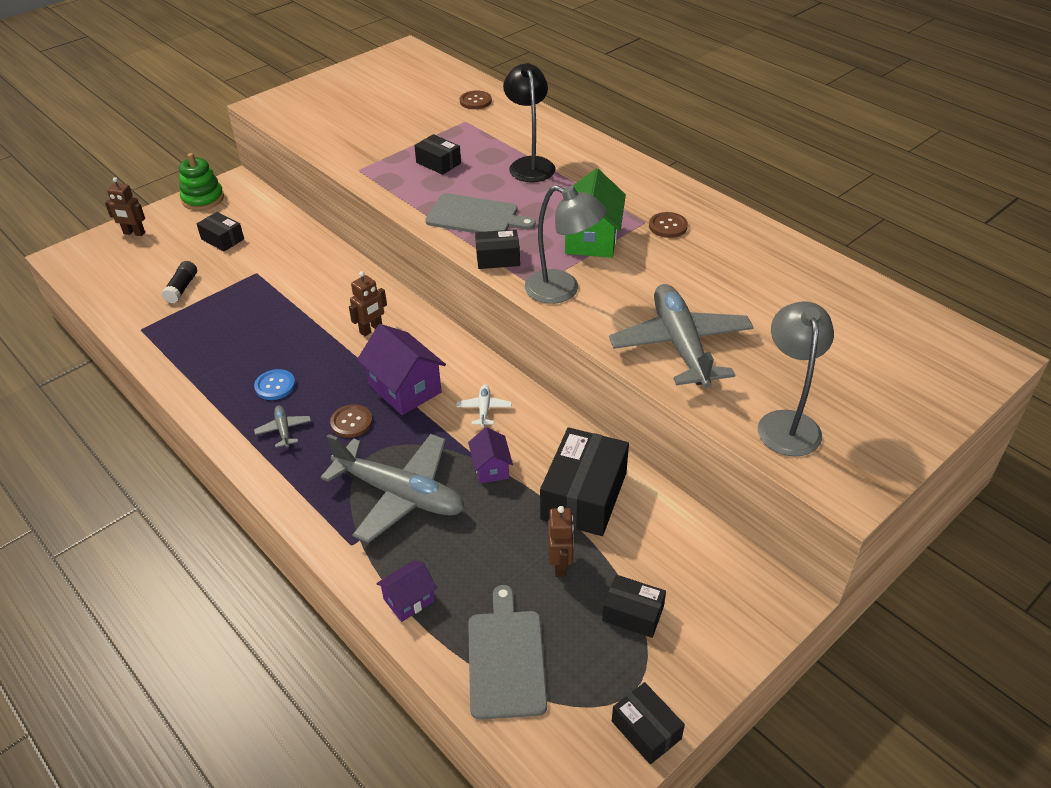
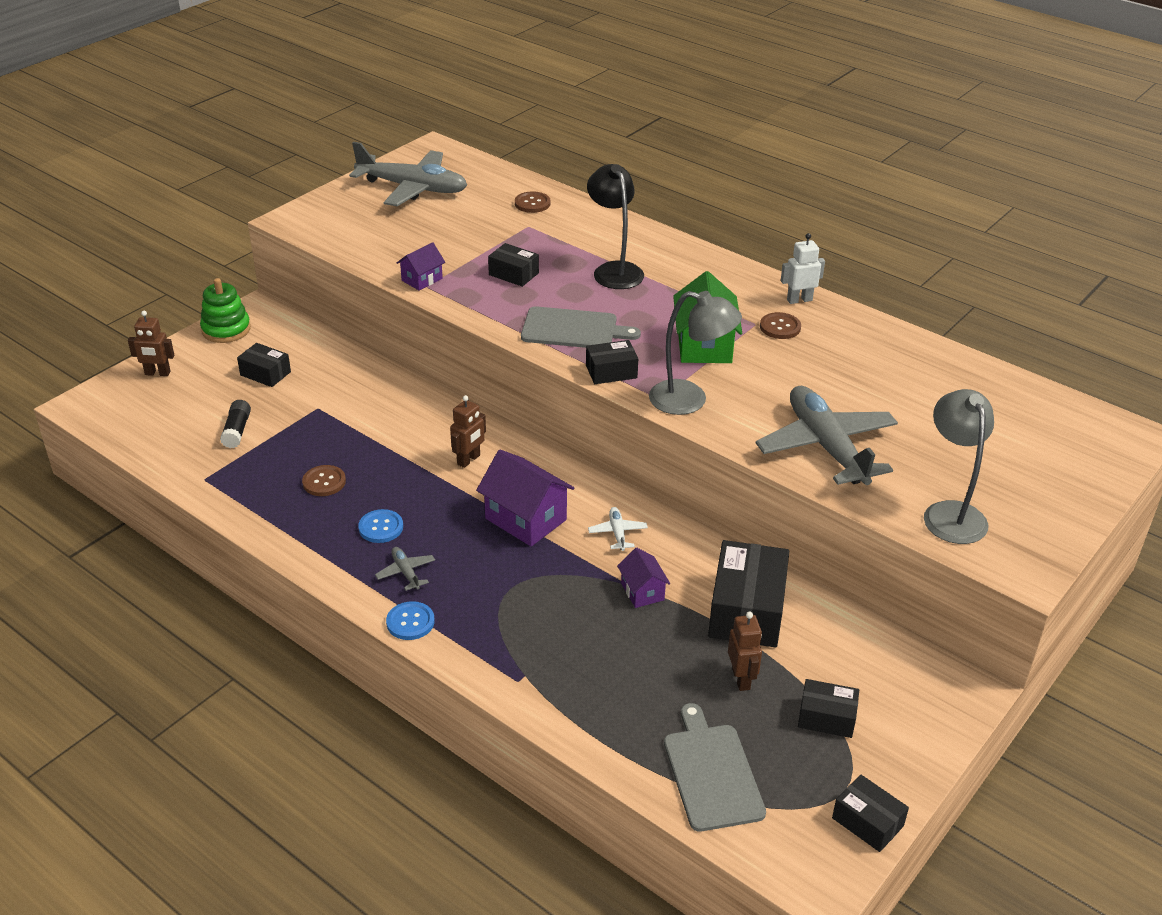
camera: 10 degrees left, 5 degrees down
grey plane [321,434,465,543] -> grey plane moved to [349,142,467,206]
brown button [330,404,373,438] -> brown button moved to [302,465,346,496]
purple house [376,560,437,622] -> purple house moved to [397,242,445,291]
none -> blue button [386,601,435,640]
none -> white robot [781,233,825,304]

